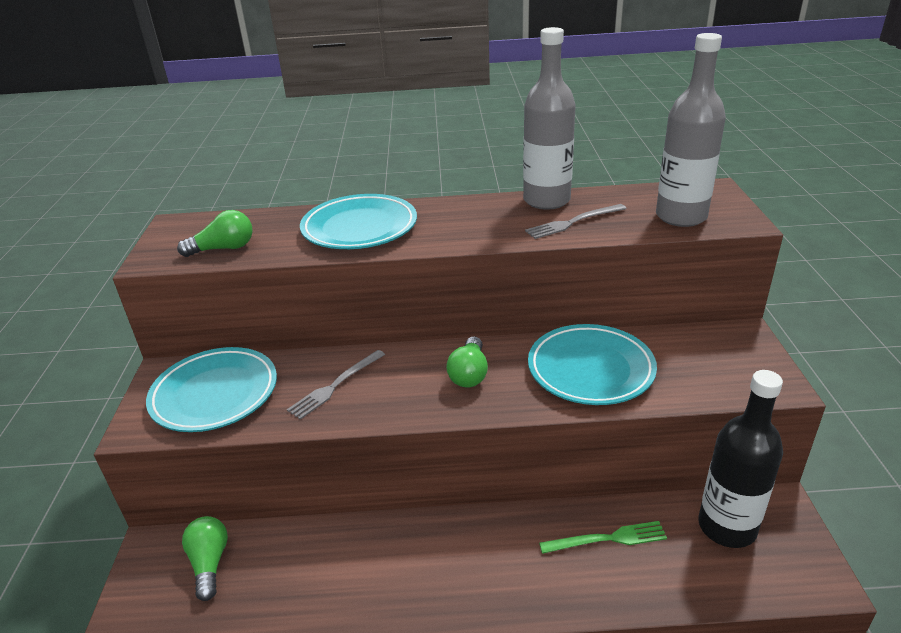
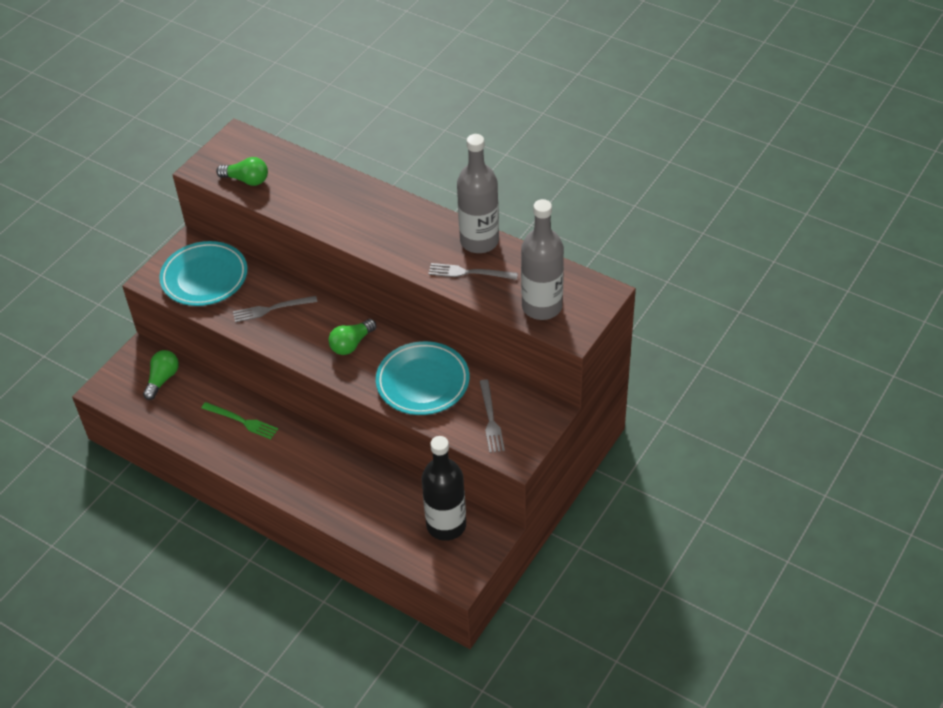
camera: 35 degrees right, 15 degrees up
turquoise plate [300,194,417,249] -> none
green fork [539,521,667,554] -> green fork moved to [201,402,278,439]
none -> grey fork [479,379,505,453]

